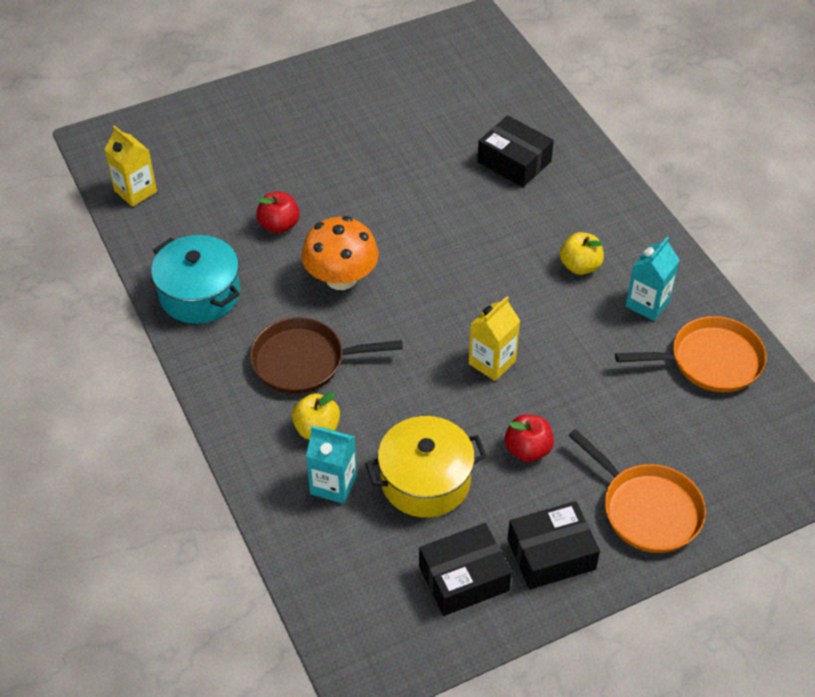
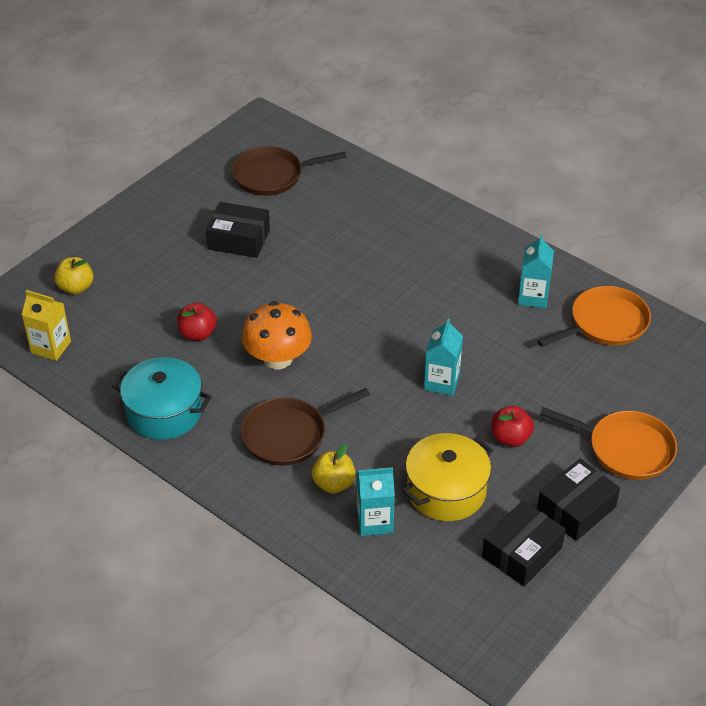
camera: 25 degrees left, 5 degrees down
yellow carton [469,296,520,381] -> turquoise carton [424,319,463,396]
black box [477,115,554,187] -> black box moved to [206,202,270,258]
yellow apple [560,232,604,275] -> yellow apple moved to [54,257,93,294]
none -> brown pan [231,146,346,196]

